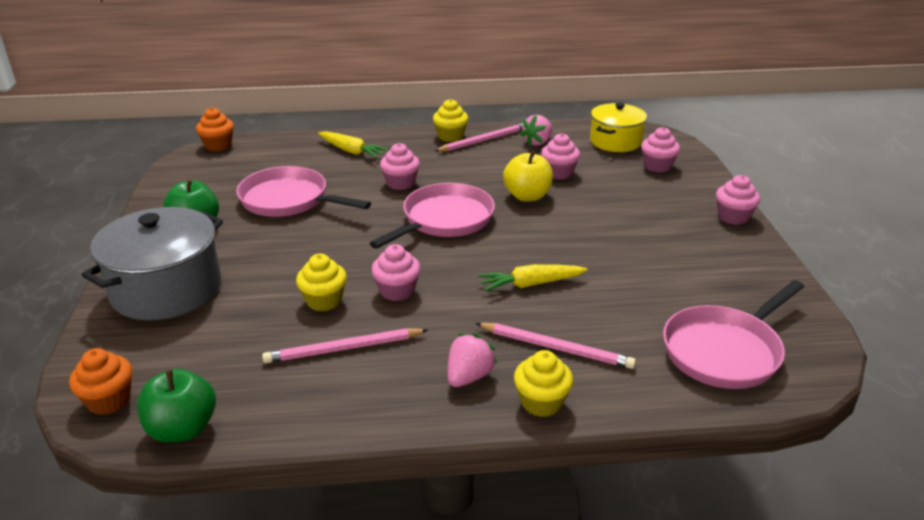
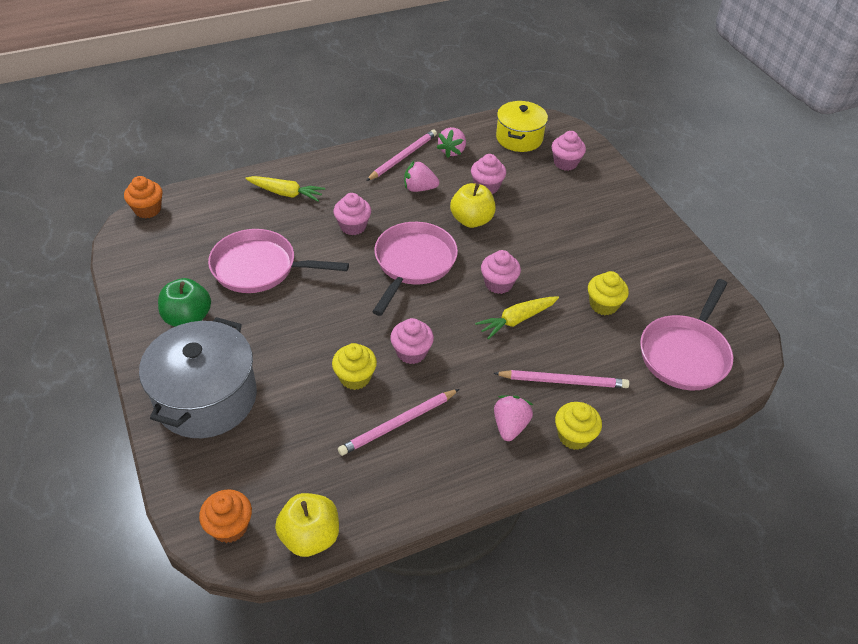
camera: 20 degrees left, 15 degrees up
green apple [137,369,216,443] -> yellow apple [275,493,339,557]
yellow cupcake [433,99,468,142] -> yellow cupcake moved to [588,271,629,315]
pink cupcake [716,175,760,225] -> pink cupcake moved to [481,250,521,294]
none -> pink strawberry [404,161,439,192]

